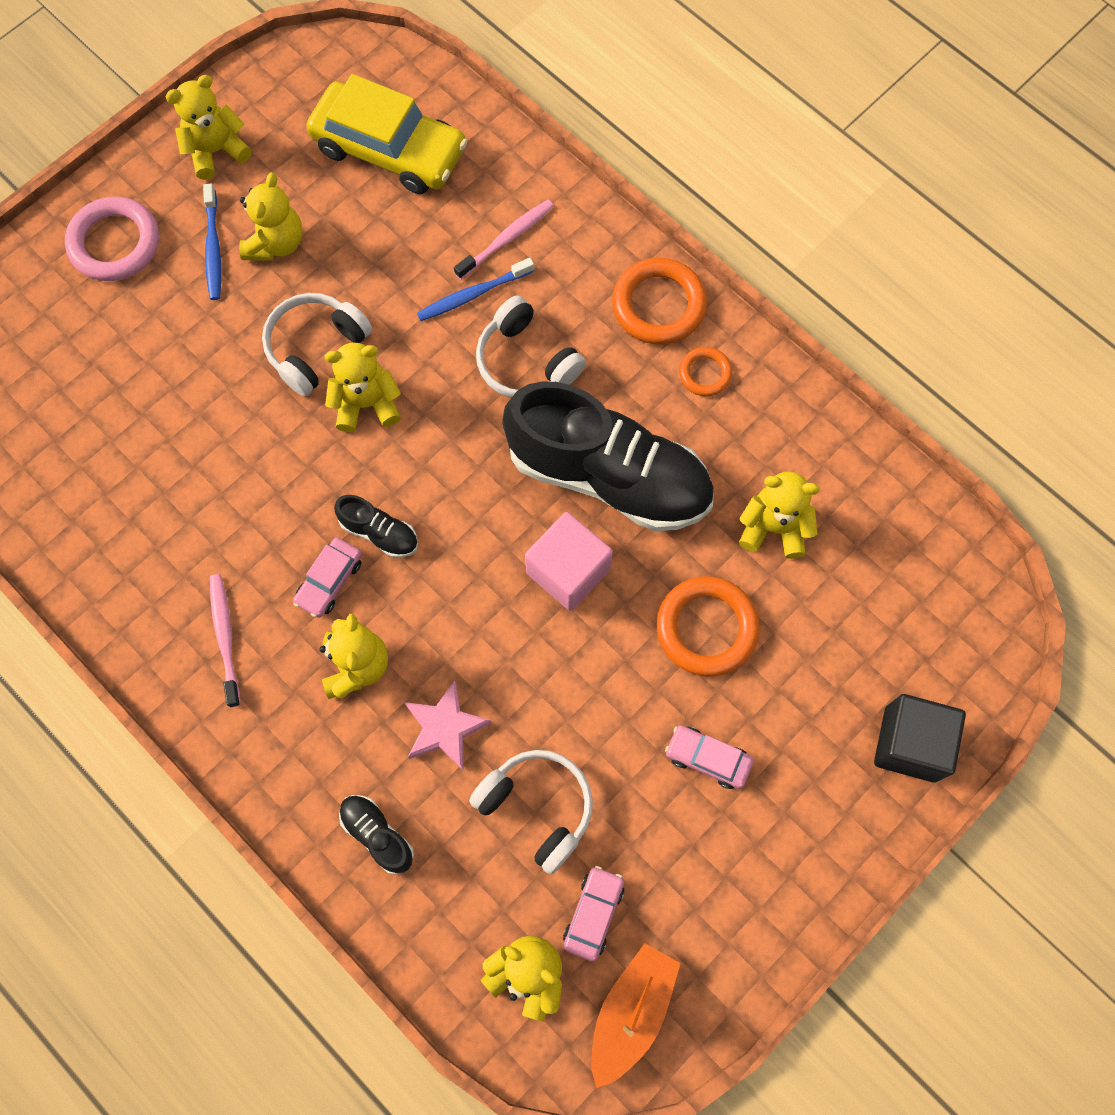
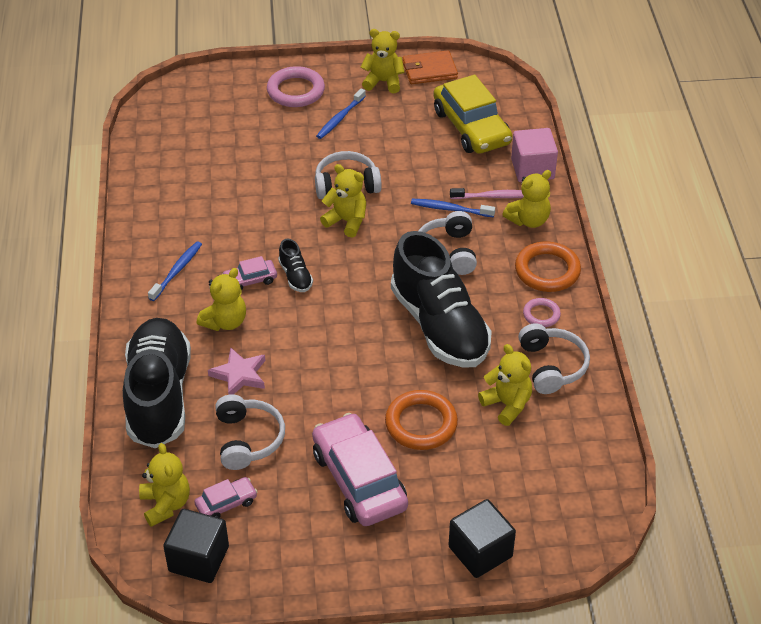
camera: 40 degrees right, 25 degrees down
pink toothbrush [210,574,241,707] -> blue toothbrush [148,241,202,301]
yellow teddy bear [239,172,303,261] -> yellow teddy bear moved to [502,170,551,228]
black shoe [339,795,414,874] -> black shoe [123,318,191,448], size x2.46
pink cube [525,512,613,611] -> pink cube moved to [511,128,558,182]
orange boat [591,943,681,1088] -> black cube [163,509,229,583]
pink car [665,725,754,789] -> pink car [312,413,408,526], size x2.12
orange ring [679,347,733,396] -> pink ring [523,298,561,327]
none -> orange wallet [402,50,458,84]
none -> white headphones [518,323,590,394]

